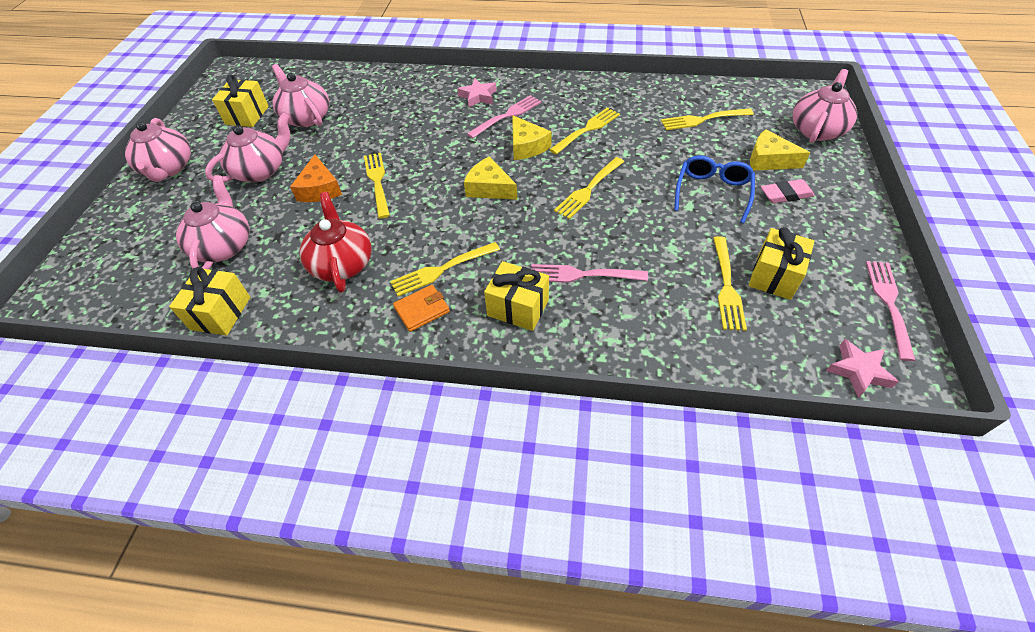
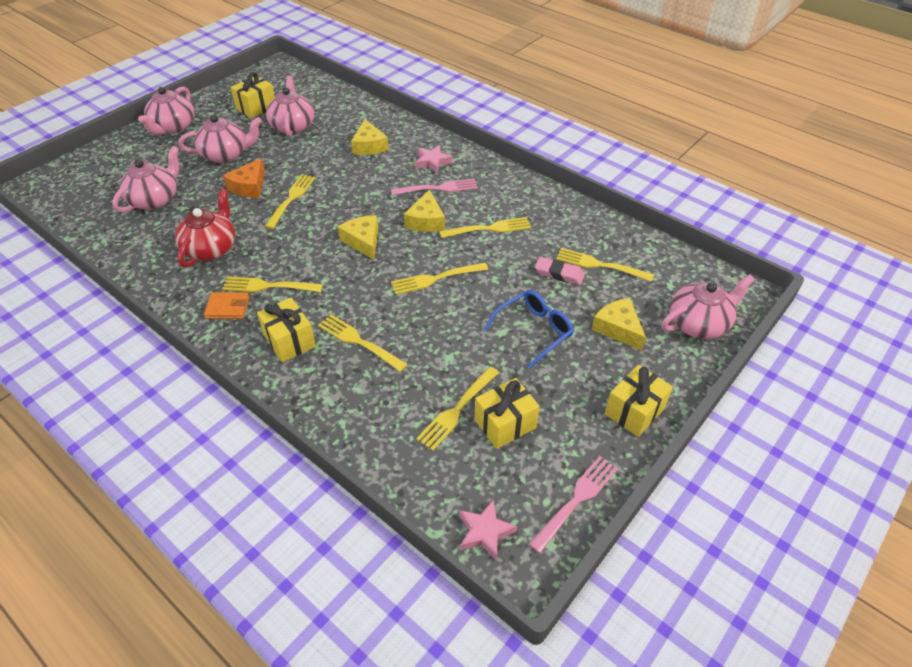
camera: 30 degrees right, 5 degrees down
yellow gift [169,267,250,336] -> yellow gift moved to [605,365,673,437]
pink fork [531,264,648,283] -> yellow fork [318,314,408,372]
pink eraser [761,179,815,203] -> pink eraser moved to [535,257,585,285]
none -> yellow cheese [351,119,389,155]

